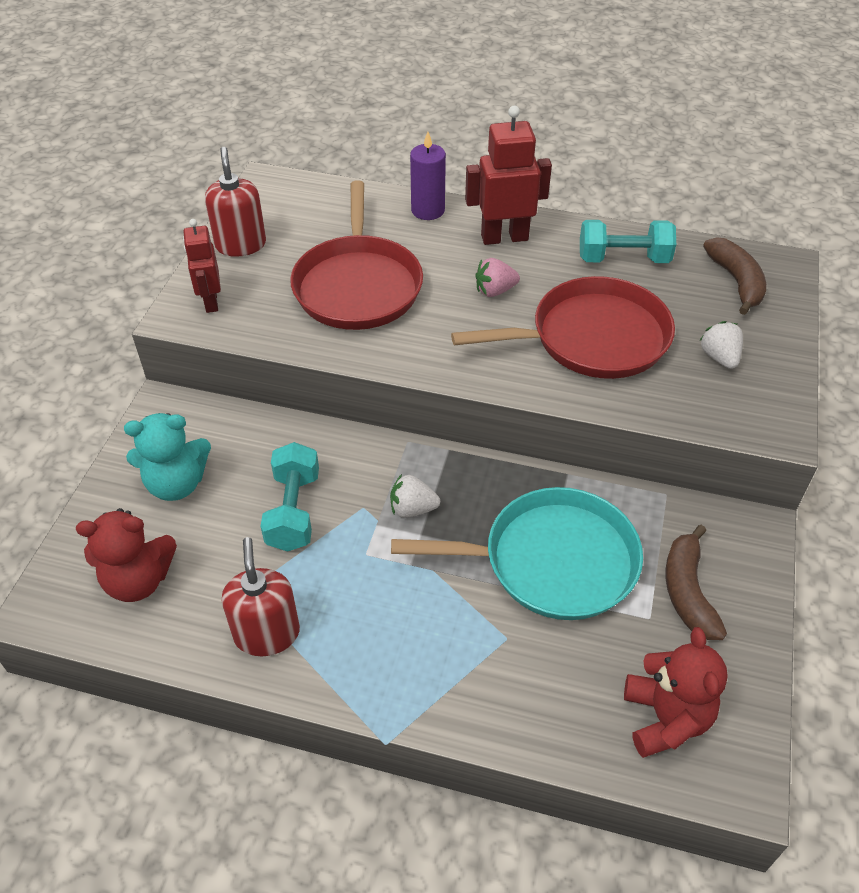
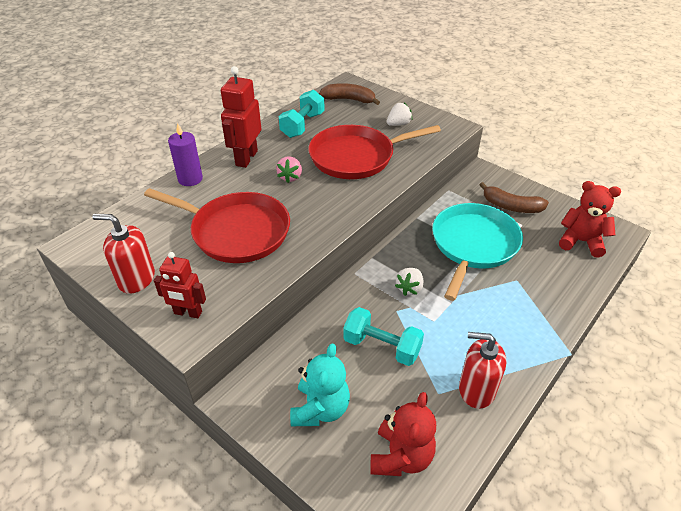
camera: 65 degrees left, 5 degrees down
red pan [451,276,675,379] -> red pan turned 120 degrees counterclockwise [309,125,441,179]
white strawberry [699,321,743,369] -> white strawberry turned 135 degrees clockwise [387,103,412,126]

